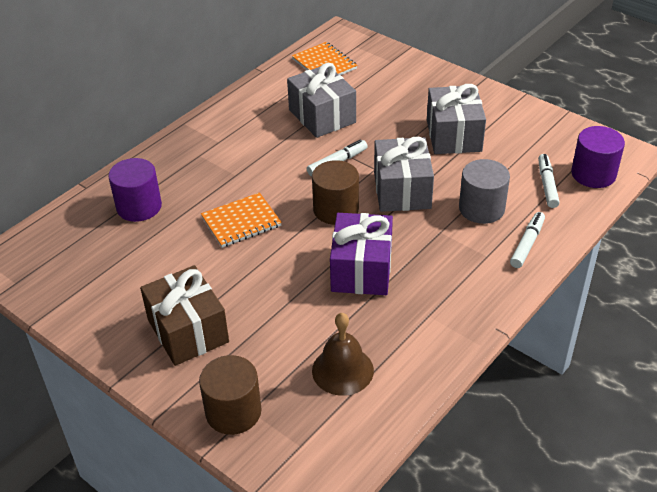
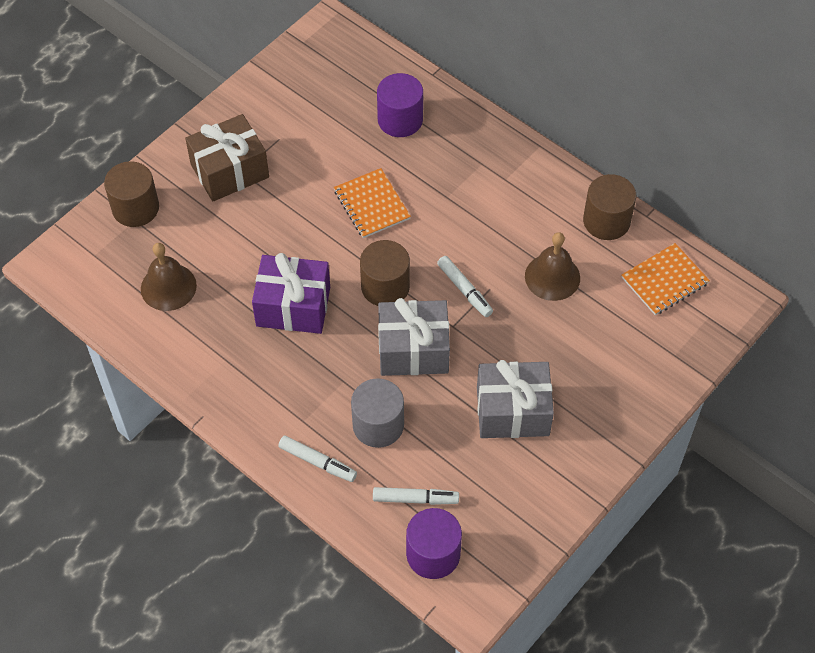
camera: 90 degrees right, 15 degrees up
grey gift [287,63,356,138] -> brown bell [525,232,580,301]
none -> brown cylinder [583,174,637,240]

